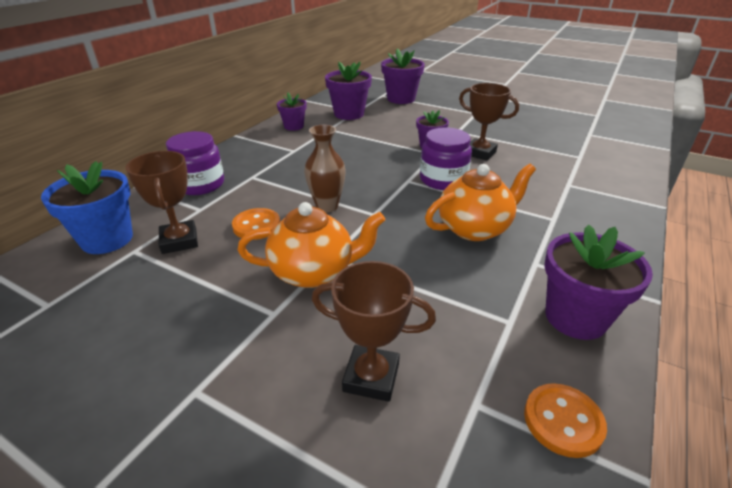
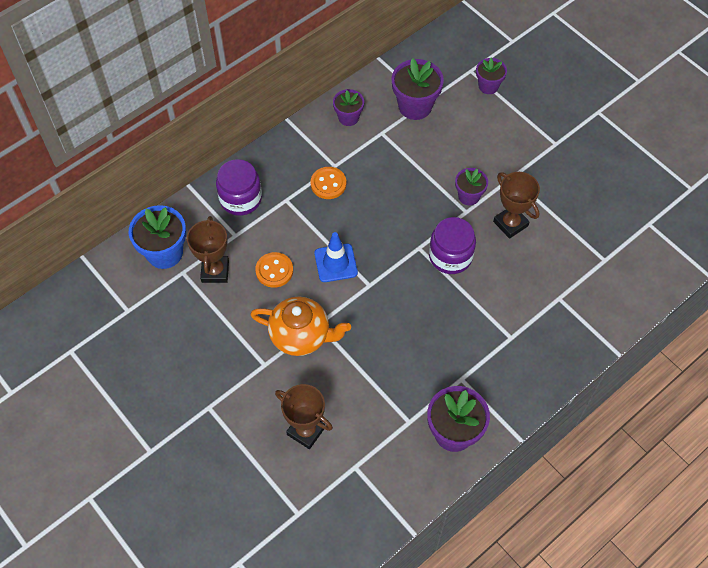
camera: 20 degrees right, 25 degrees up
brown vase [304,125,346,213] -> blue traffic cone [314,232,358,282]
purple flower pot [381,48,425,104] -> purple flower pot [476,58,507,94], size x0.61
orange teapot [425,164,536,241] -> none
orange button [524,383,607,458] -> orange button moved to [311,167,346,199]

